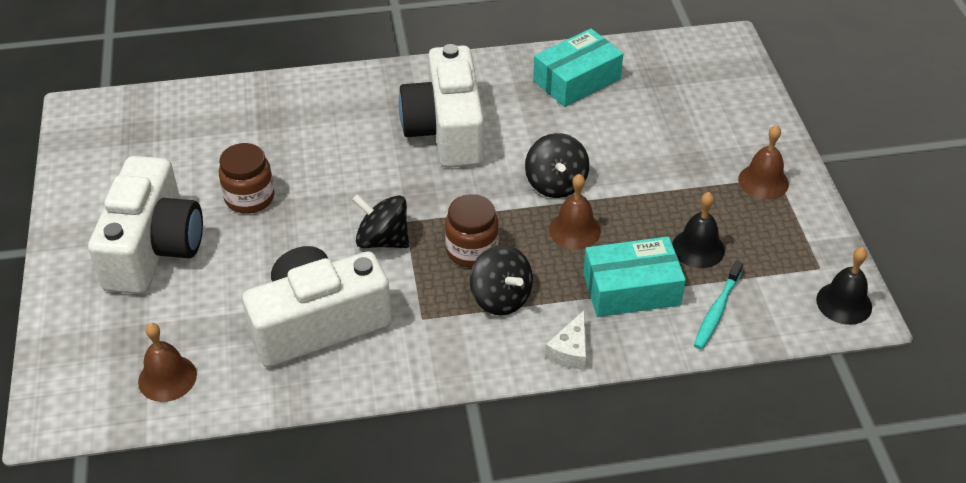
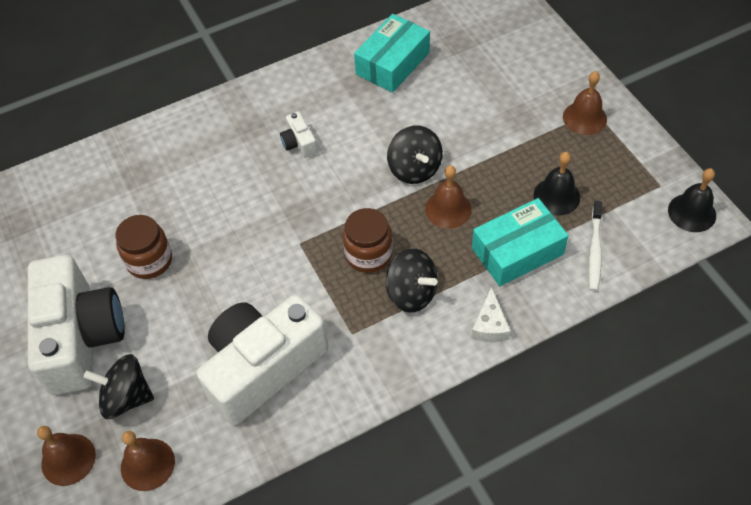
camera: 15 degrees left, 10 degrees up
black spinning top [352,194,409,248] -> black spinning top moved to [83,354,154,419]
white camera [399,44,484,168] -> white camera [280,111,317,158], size x0.40
turquoise toothbrush [694,261,743,350] -> white toothbrush [588,201,602,291]
none -> brown bell [37,426,96,486]

